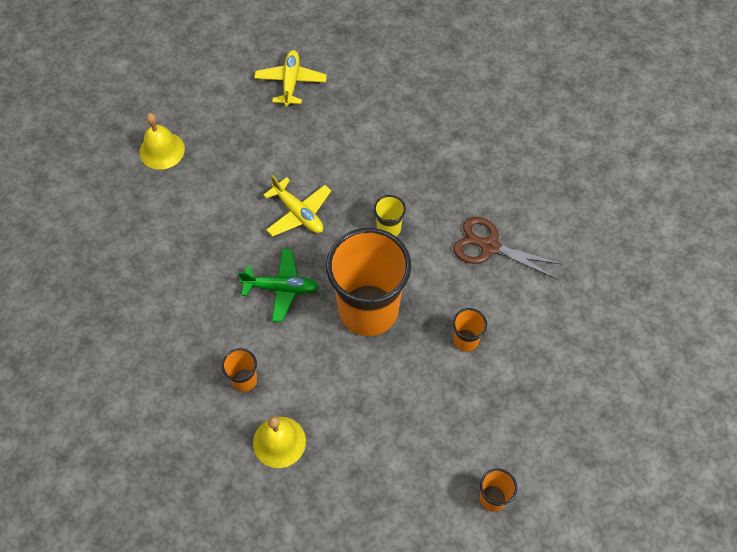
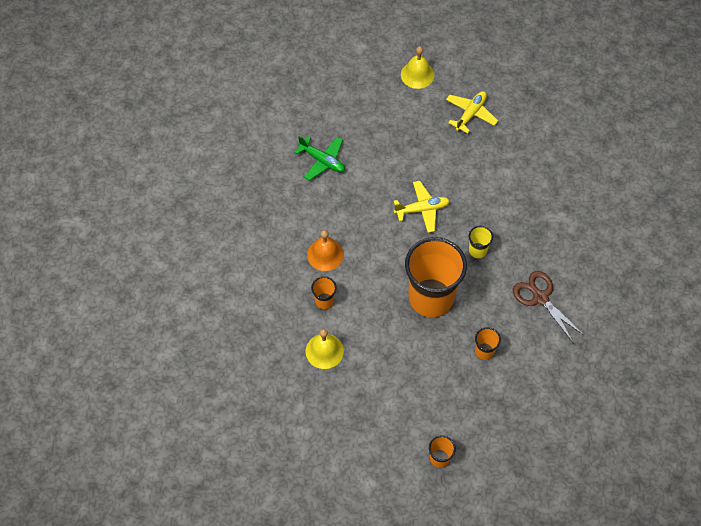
camera: 30 degrees right, 0 degrees up
yellow bell [139,113,185,170] -> yellow bell moved to [401,46,434,89]
green plane [238,249,318,322] -> green plane moved to [294,136,345,181]
yellow plane [263,175,331,237] -> yellow plane turned 90 degrees counterclockwise [394,181,450,233]
none -> orange bell [307,230,344,271]

